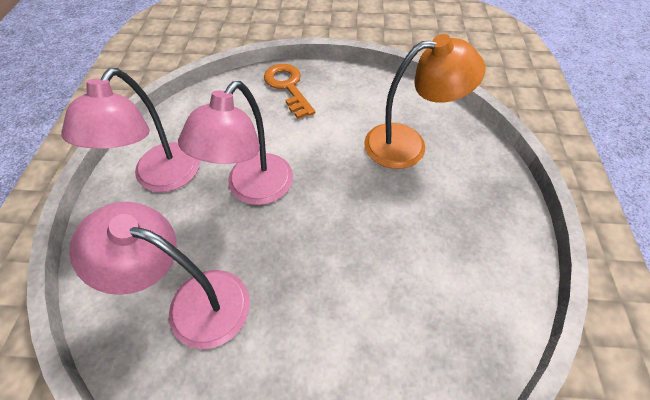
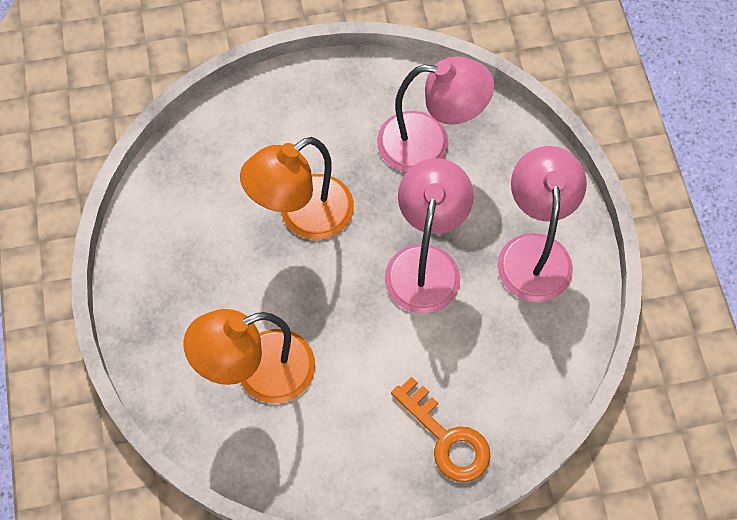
camera: 165 degrees right, 10 degrees up
none -> orange lamp [240,137,354,239]

